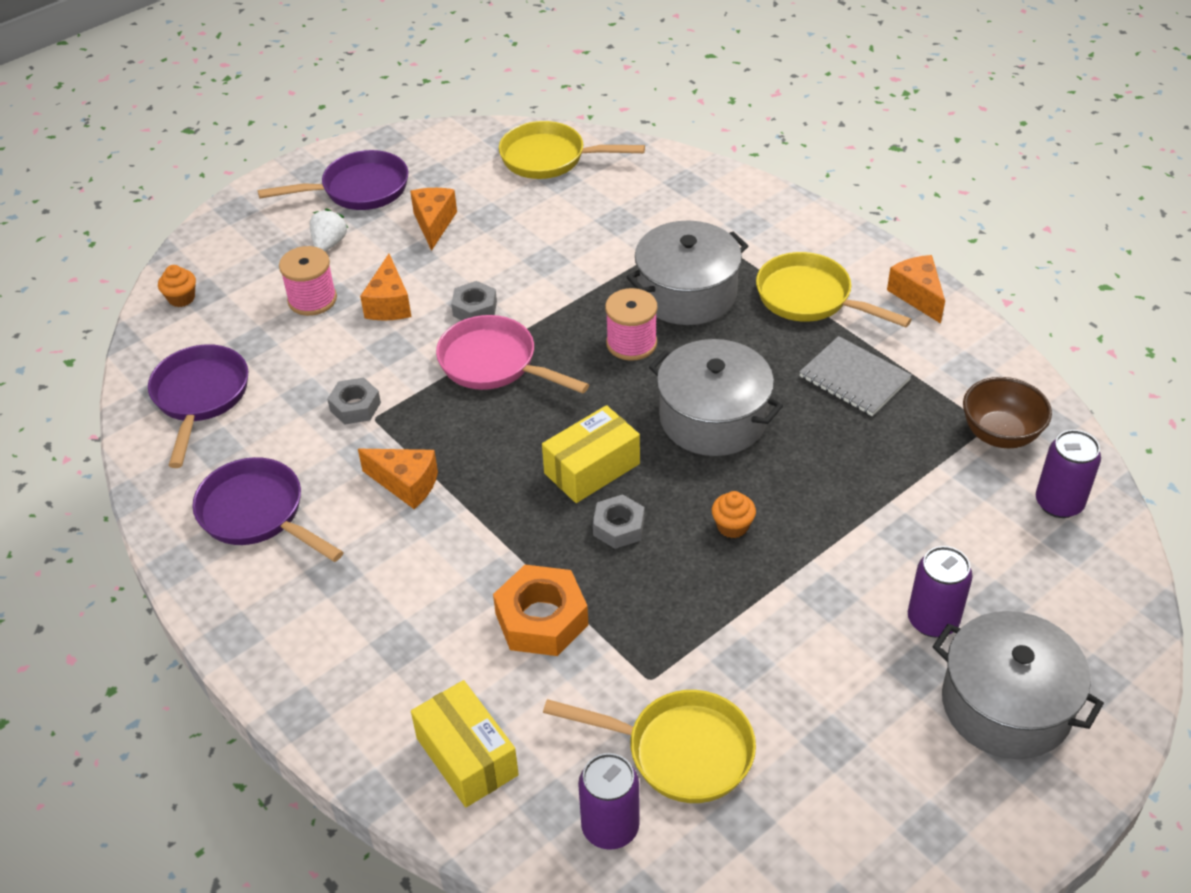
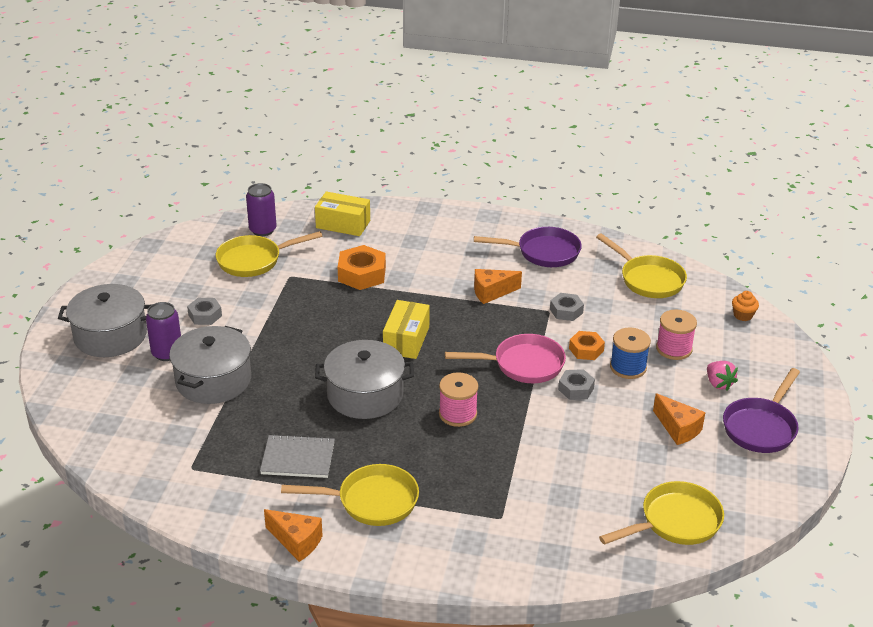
camera: 140 degrees right, 10 degrees down
purple pan [148,344,248,468] -> yellow pan [596,233,687,298]
white strawberry [310,208,348,251] -> pink strawberry [707,361,738,391]
orange cheese [360,254,411,320] -> blue spool [610,327,651,379]
grey nut [593,494,644,549] -> grey nut moved to [187,298,222,325]
grey pot [627,220,748,325] -> grey pot moved to [169,326,251,404]
orange cupcake [712,491,756,538] -> none
brown bowl [963,377,1052,448] -> none
purple can [1036,430,1101,518] -> none
none -> orange nut [569,331,605,360]

